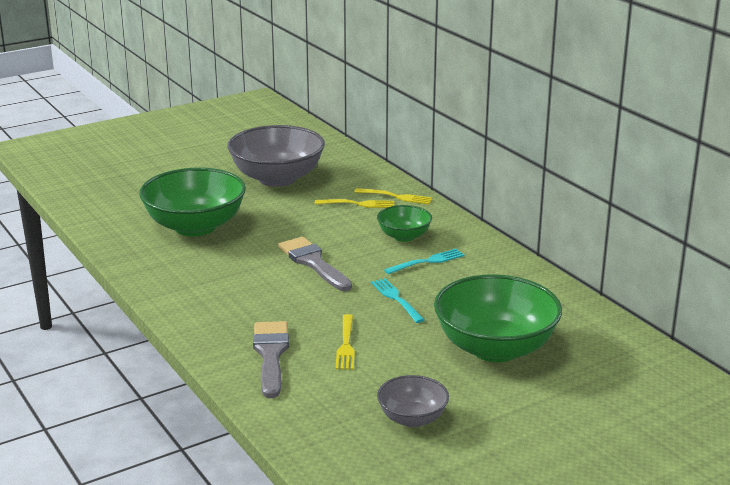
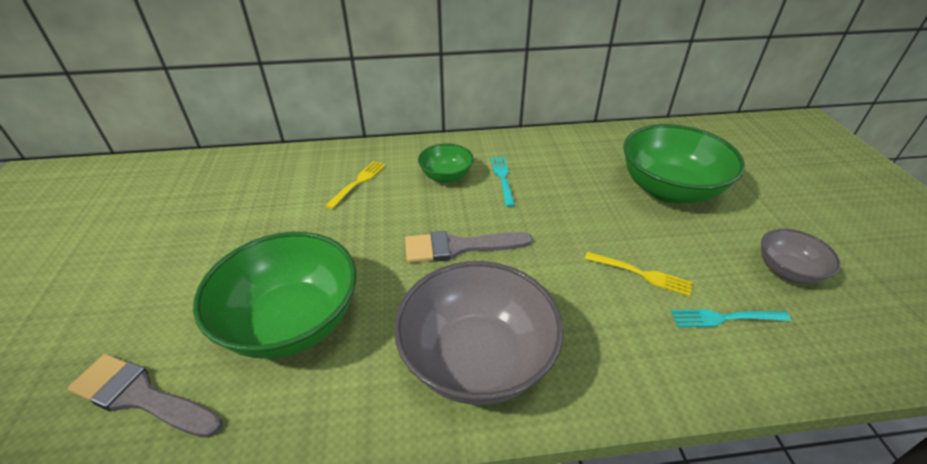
camera: 65 degrees left, 15 degrees up
grey bowl [227,125,325,187] -> grey bowl moved to [394,261,563,405]
grey brush [253,321,289,398] -> grey brush moved to [68,354,222,438]
yellow fork [354,188,433,204] -> none
turquoise fork [371,278,424,323] -> turquoise fork moved to [671,309,791,327]

